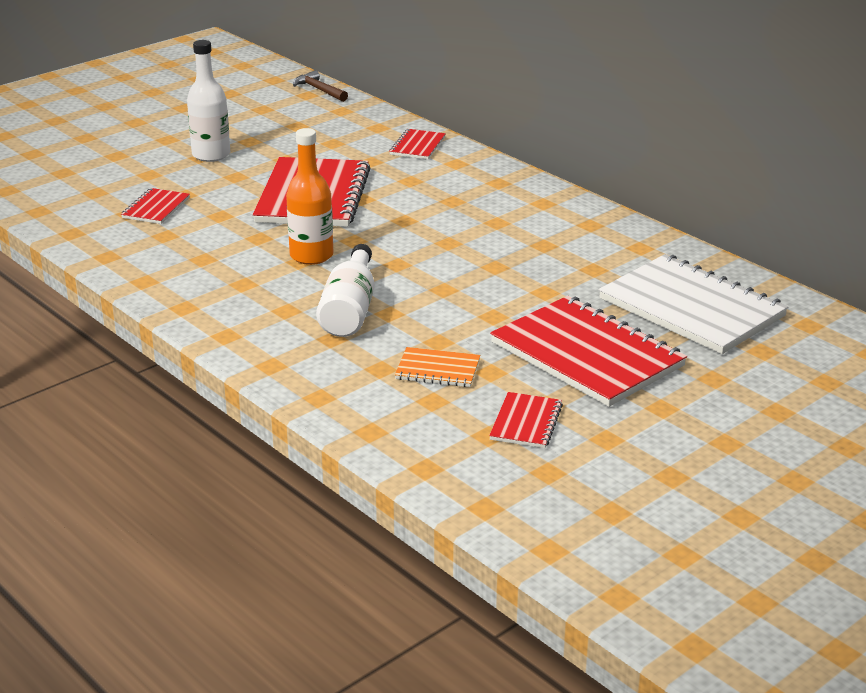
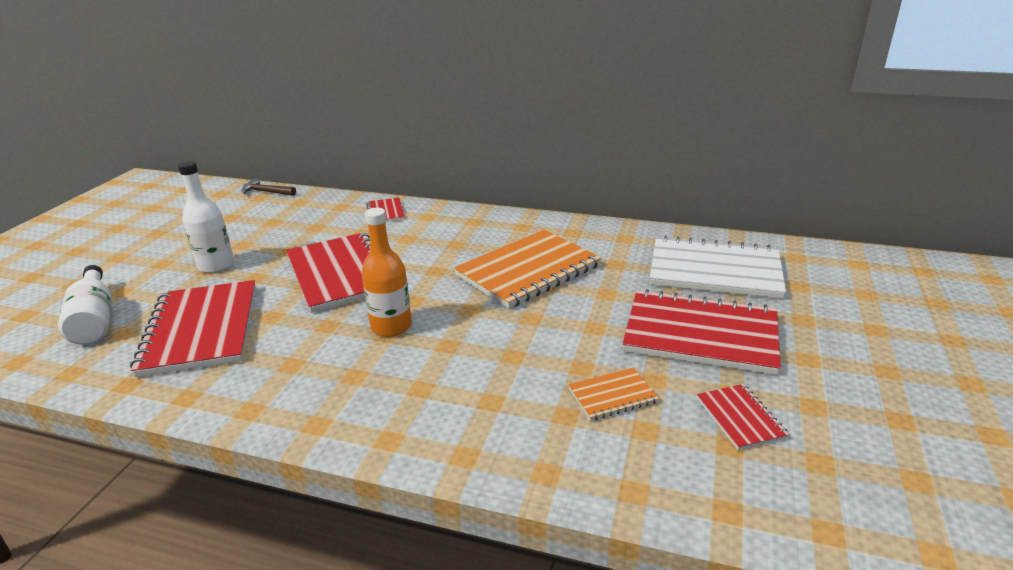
camera: 30 degrees left, 0 degrees up
red notebook [121,188,190,224] -> red notebook [130,280,256,377], size x2.15
white bottle [316,244,375,337] -> white bottle moved to [58,265,112,345]
none -> orange notebook [454,230,601,309]

